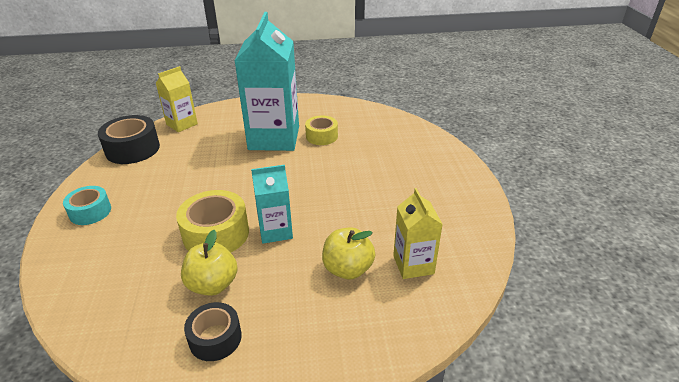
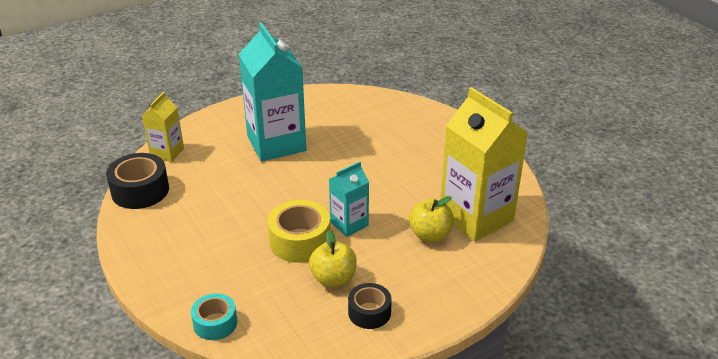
camera: 25 degrees left, 0 degrees up
turquoise tape [63,186,111,225] -> turquoise tape moved to [191,293,237,340]
yellow tape [305,116,338,145] -> none
yellow carton [393,188,443,279] -> yellow carton [440,87,528,241], size x1.94

